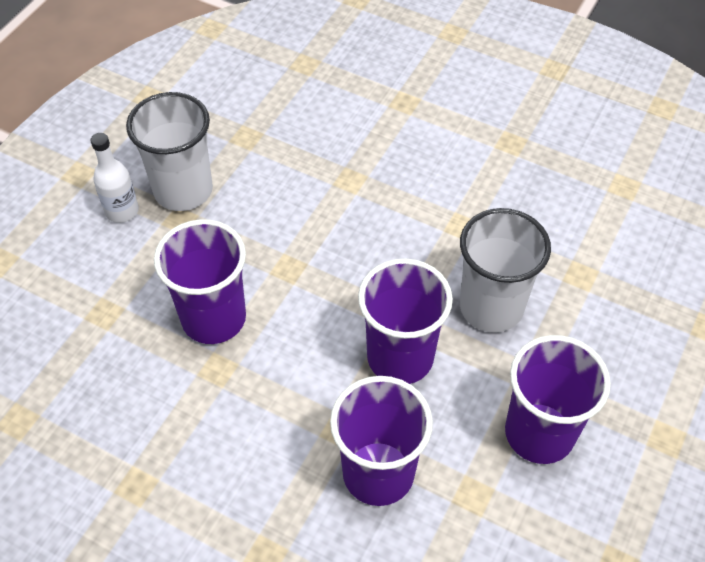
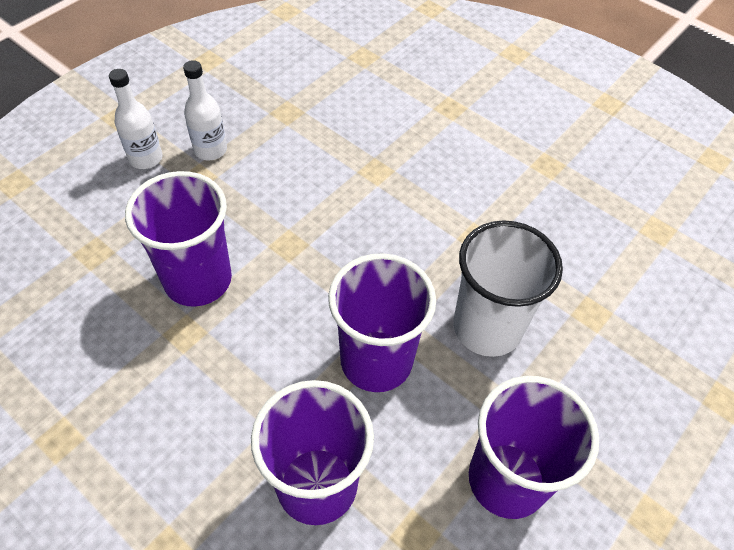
camera: 10 degrees right, 0 degrees up
white cup [126,92,213,211] -> white bottle [183,60,227,160]

